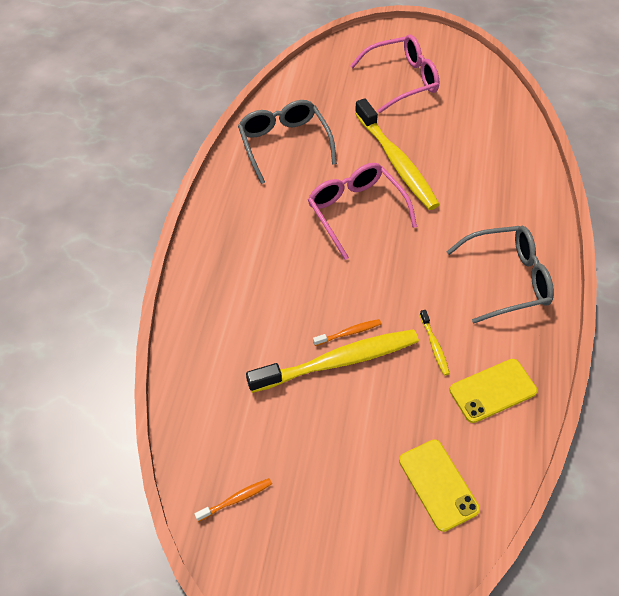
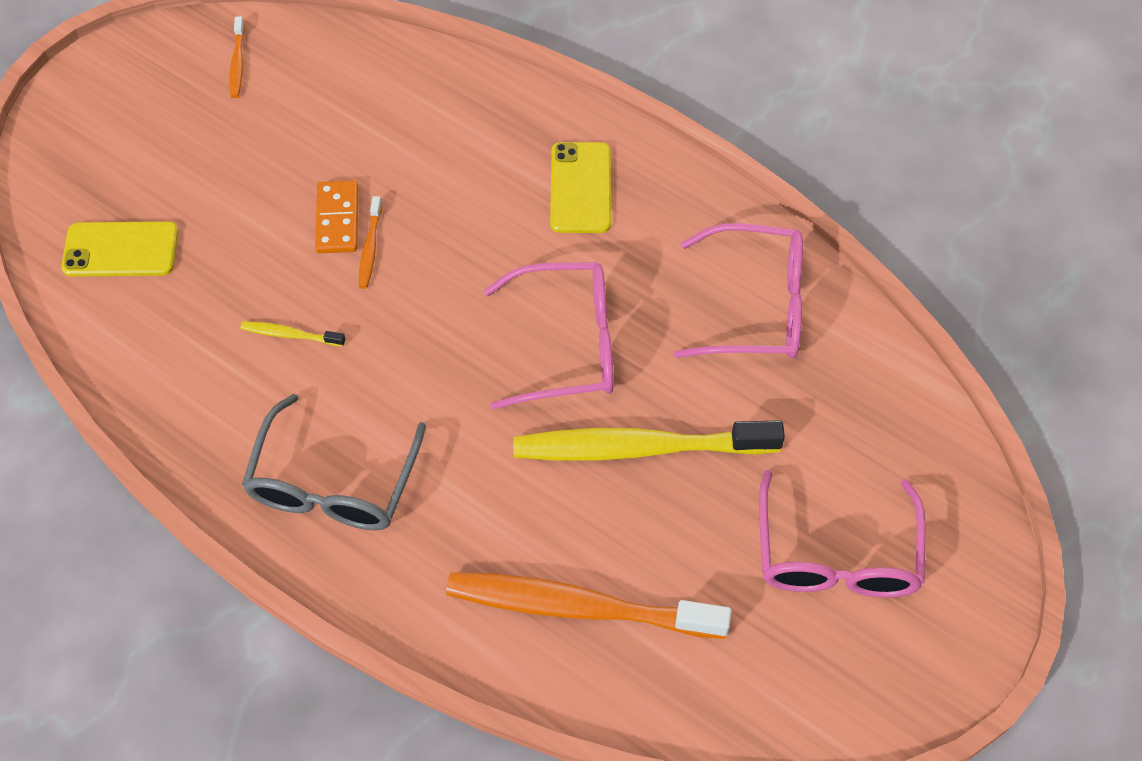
camera: 115 degrees right, 5 degrees up
grey glasses [238,100,337,184] -> pink glasses [674,223,803,358]
yellow toothbrush [246,329,419,393] -> orange domino [315,180,358,253]
yellow phone [450,359,537,423] -> yellow phone moved to [550,142,611,233]
none -> orange toothbrush [446,572,731,639]

